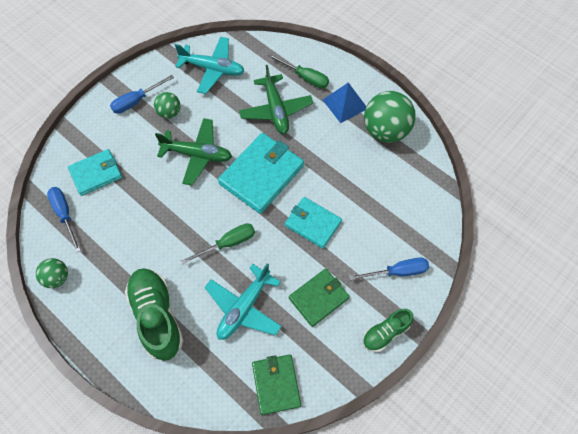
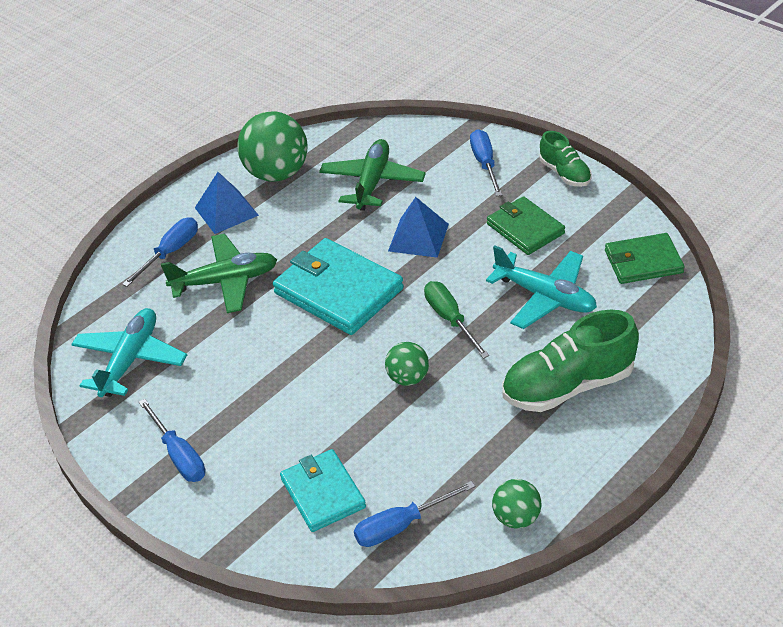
camera: 85 degrees left, 20 degrees down
green ball [154,92,180,119] -> green ball moved to [385,342,429,386]
green plane [155,118,232,186] -> green plane moved to [319,139,426,211]
green screwdriver [268,54,329,88] -> blue screwdriver [122,217,198,287]
turquoise wallet [285,197,342,249] -> blue pyramid [388,197,449,258]

